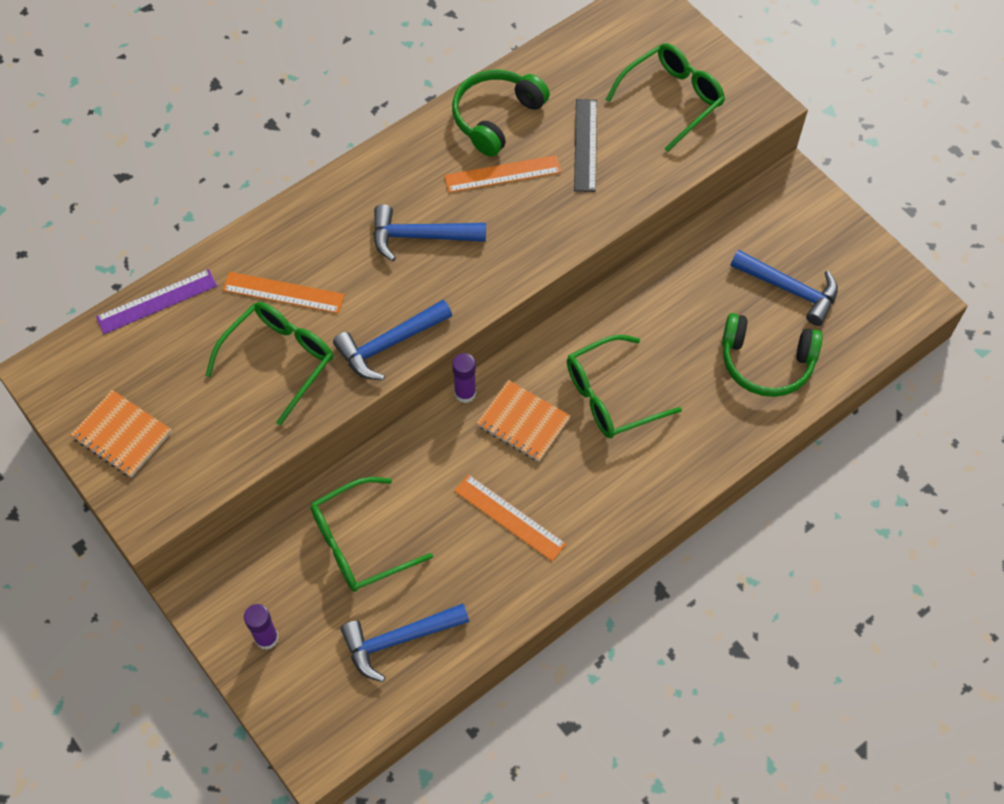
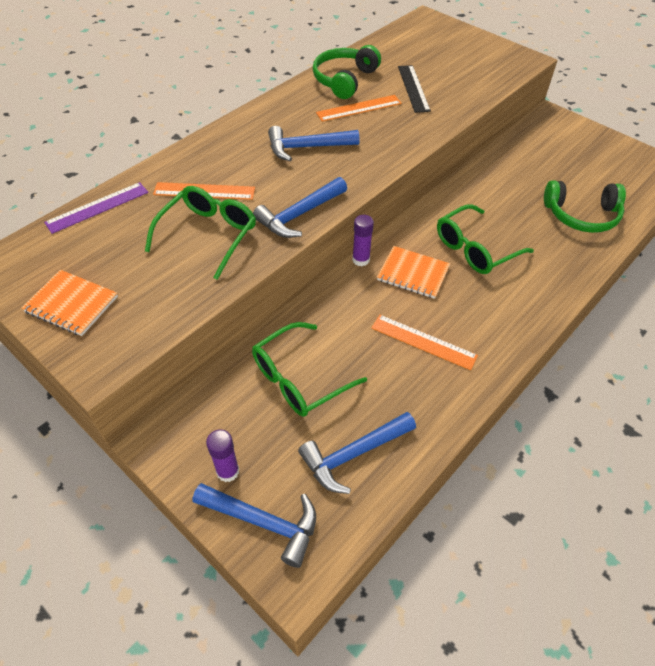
camera: 10 degrees left, 10 degrees down
green glasses [606,43,725,152] -> none
blue hammer [731,250,838,326] -> blue hammer moved to [193,483,316,568]

